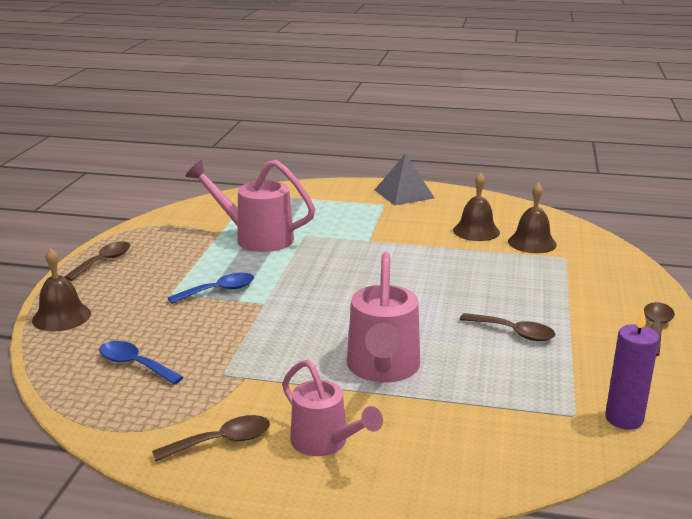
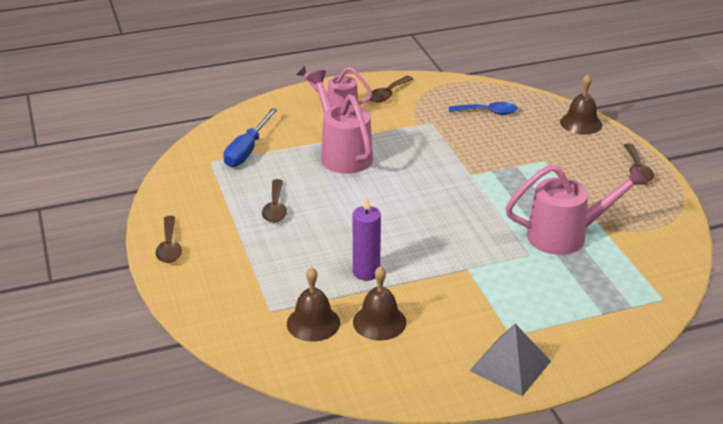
camera: 150 degrees right, 10 degrees up
blue spoon [168,273,254,304] -> none
brown spoon [460,313,556,341] -> brown spoon turned 90 degrees counterclockwise [262,179,287,223]
purple candle [605,309,659,430] -> purple candle moved to [353,197,381,281]
none -> blue screwdriver [223,108,278,167]

